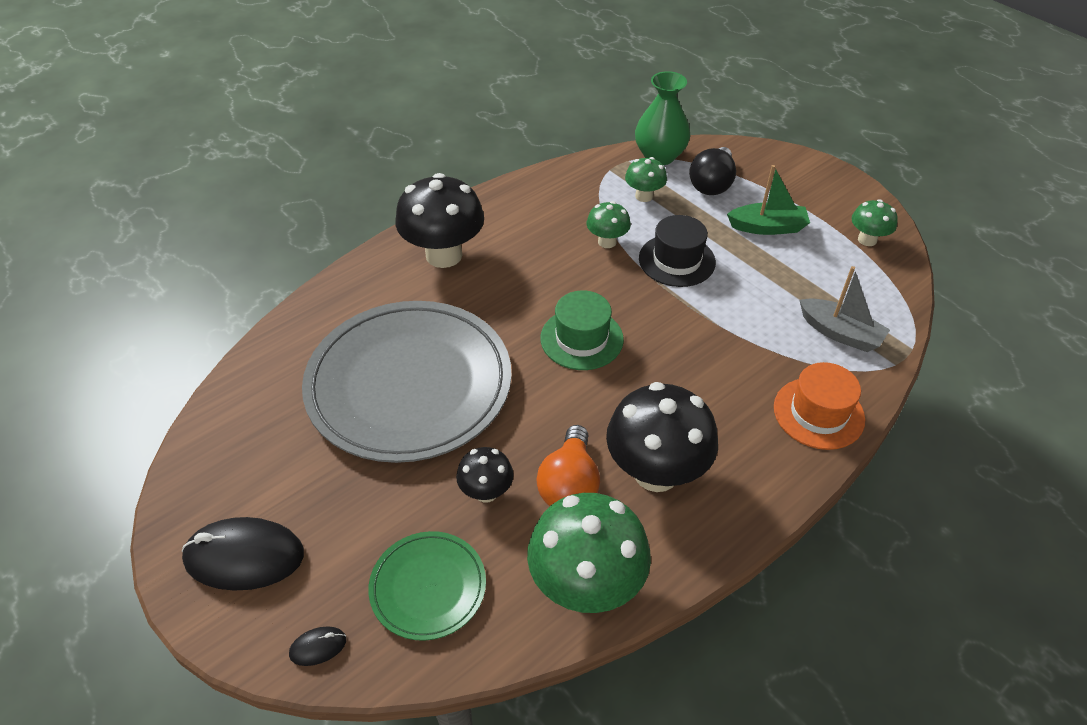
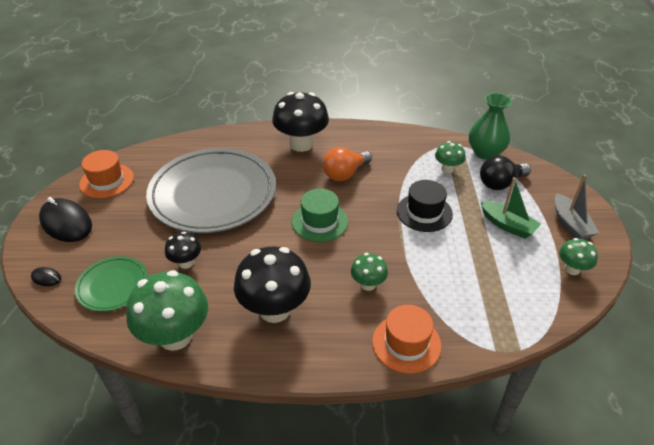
camera: 40 degrees right, 5 degrees down
orange light bulb [536,425,600,506] -> orange light bulb moved to [323,147,372,181]
green mushroom [587,201,631,248] -> green mushroom moved to [351,253,388,291]
grey boat [799,266,890,352] -> grey boat moved to [555,175,599,240]
none -> orange hat [79,150,134,198]

